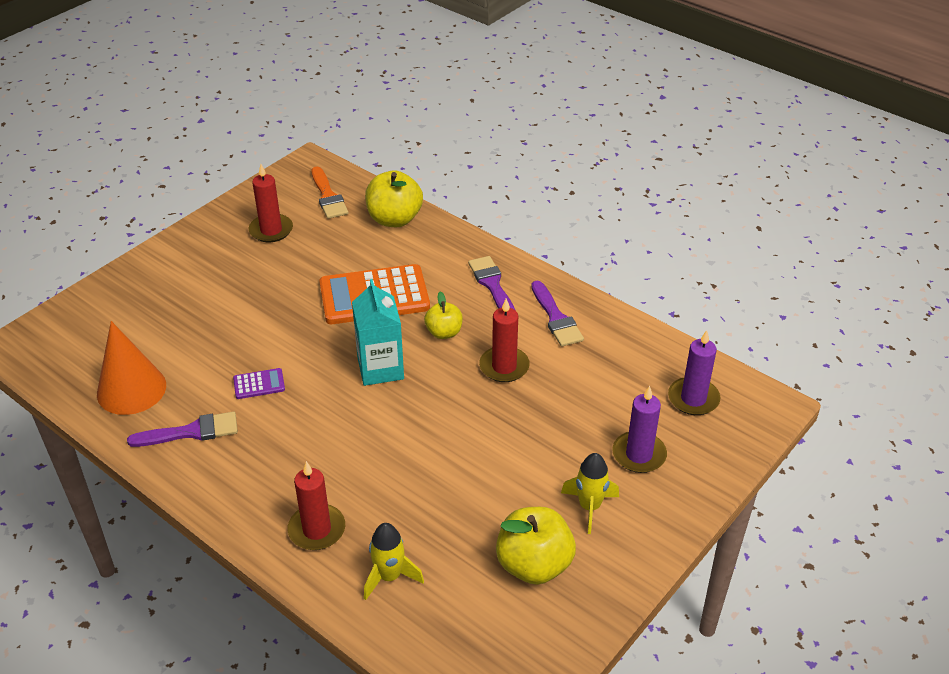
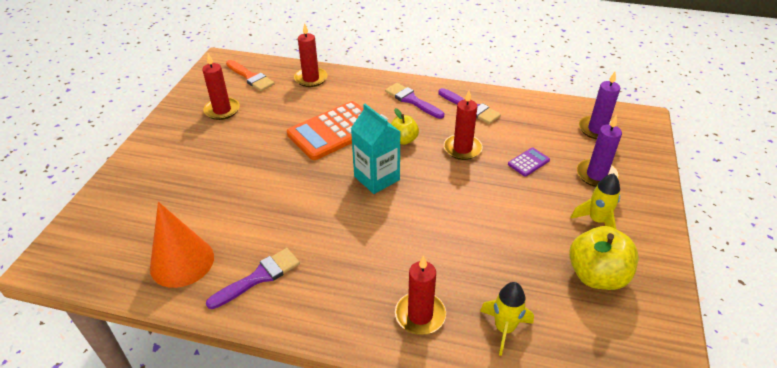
camera: 25 degrees left, 0 degrees up
purple calculator [233,368,285,399] -> purple calculator moved to [508,148,550,177]
yellow apple [365,170,423,227] -> red candle [294,23,328,87]

